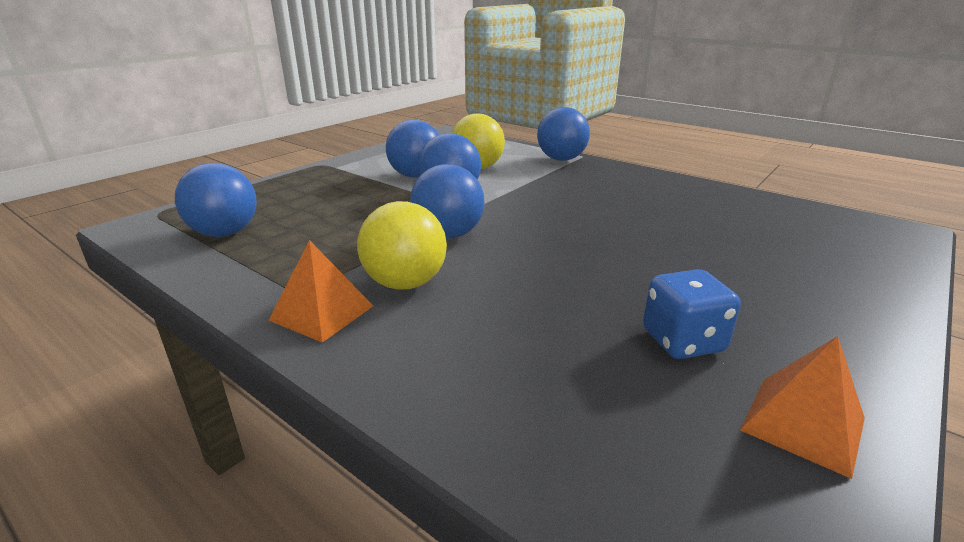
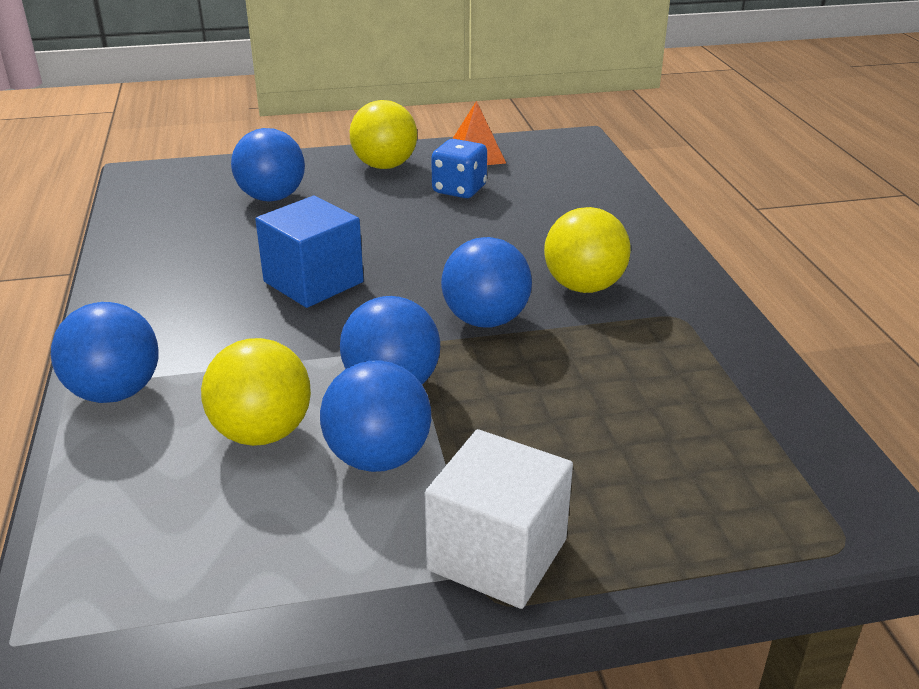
camera: 140 degrees left, 5 degrees up
blue ball [175,163,257,237] -> blue ball moved to [231,128,305,202]
orange pyramid [268,240,373,343] -> none
none -> blue cube [255,196,364,308]
none -> yellow ball [350,100,417,169]
none -> white cube [425,429,573,609]

